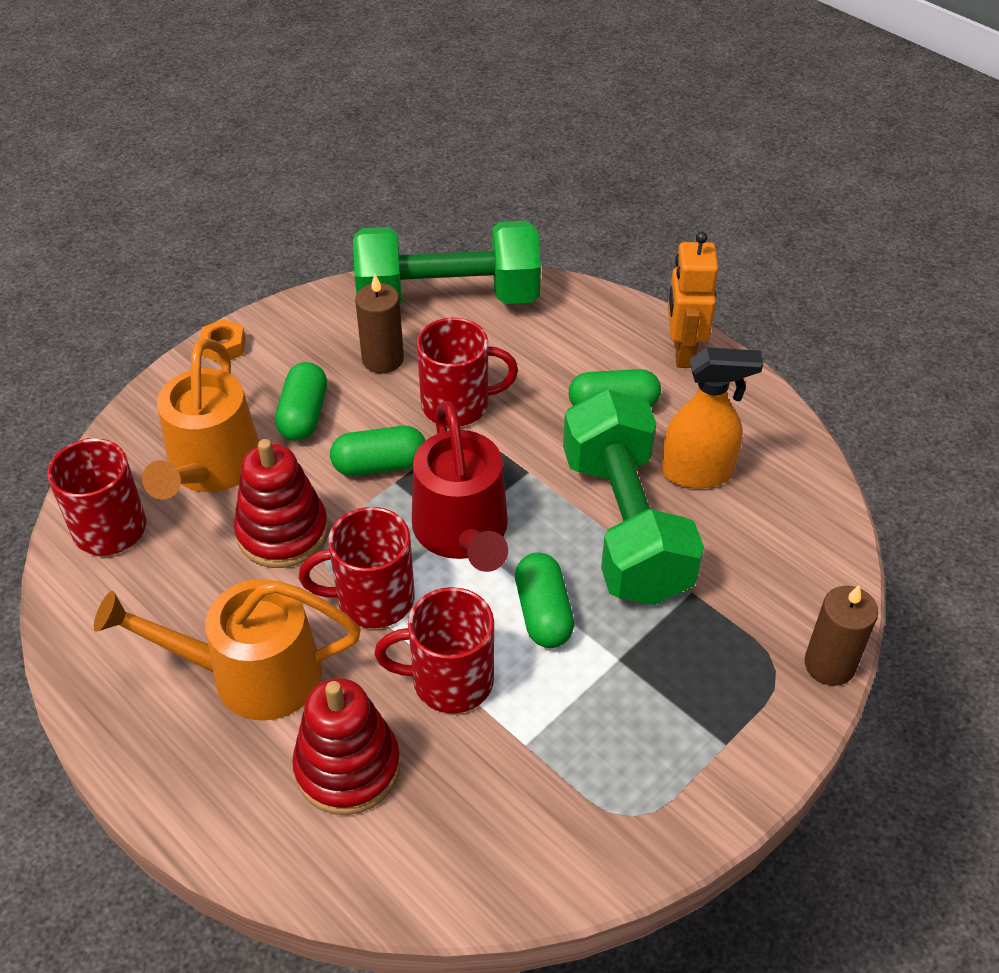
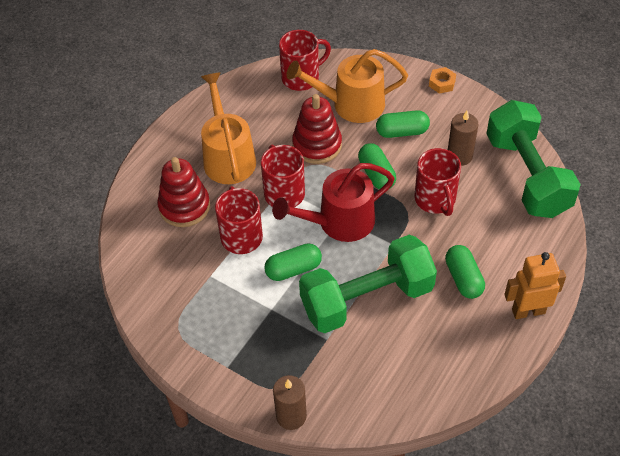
camera: 80 degrees right, 5 degrees up
orange spray bottle [661,347,763,489] -> none

